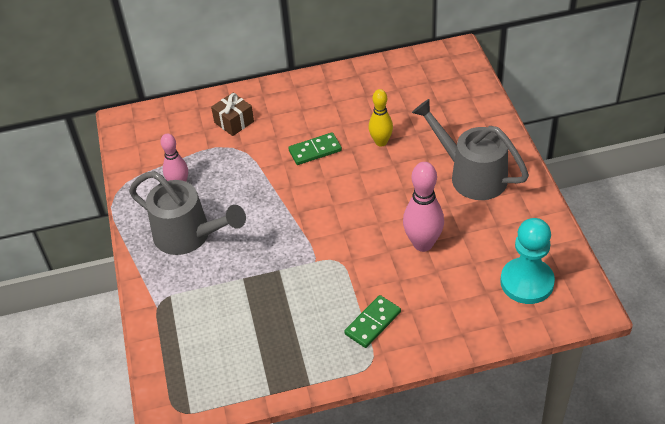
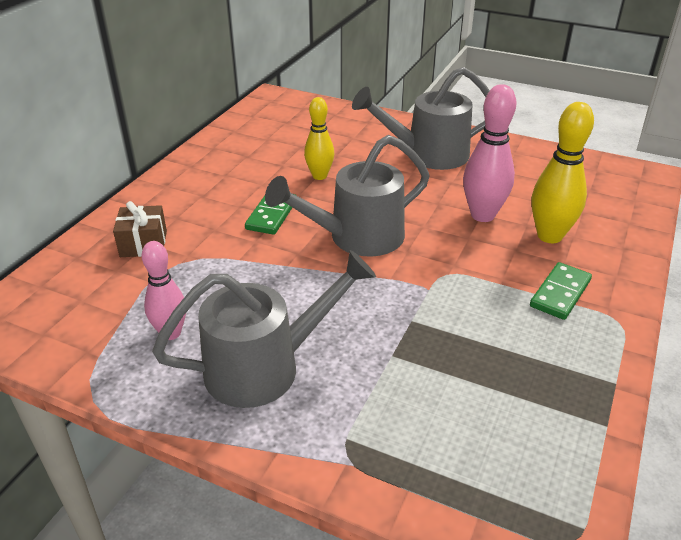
camera: 55 degrees left, 10 degrees down
green domino [344,295,401,348] -> green domino turned 45 degrees clockwise [530,262,592,320]
turquoise pawn [500,218,555,304] -> none
none -> grey watering can [265,135,430,257]
none -> yellow bowling pin [531,102,594,243]

